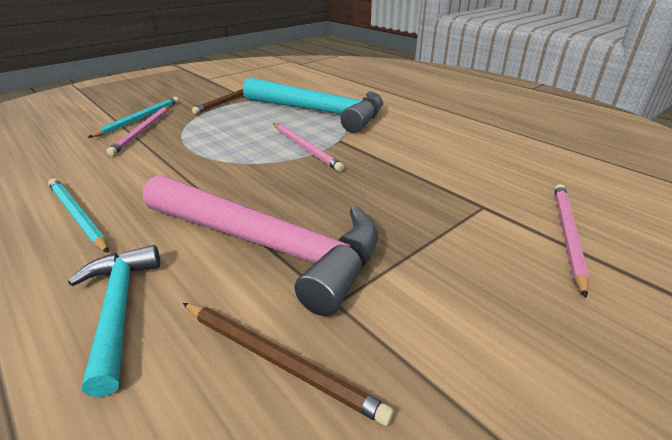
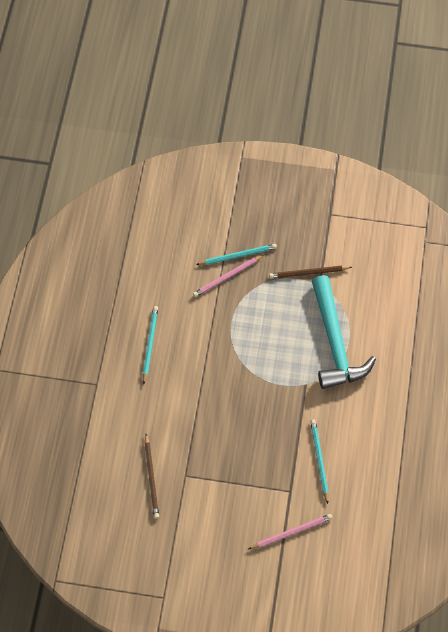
camera: 50 degrees right, 30 degrees up
turquoise hammer [68,245,160,397] -> none
pink hammer [143,175,378,316] -> none
pink pencil [273,123,344,172] -> none
none -> turquoise pencil [310,420,329,504]

